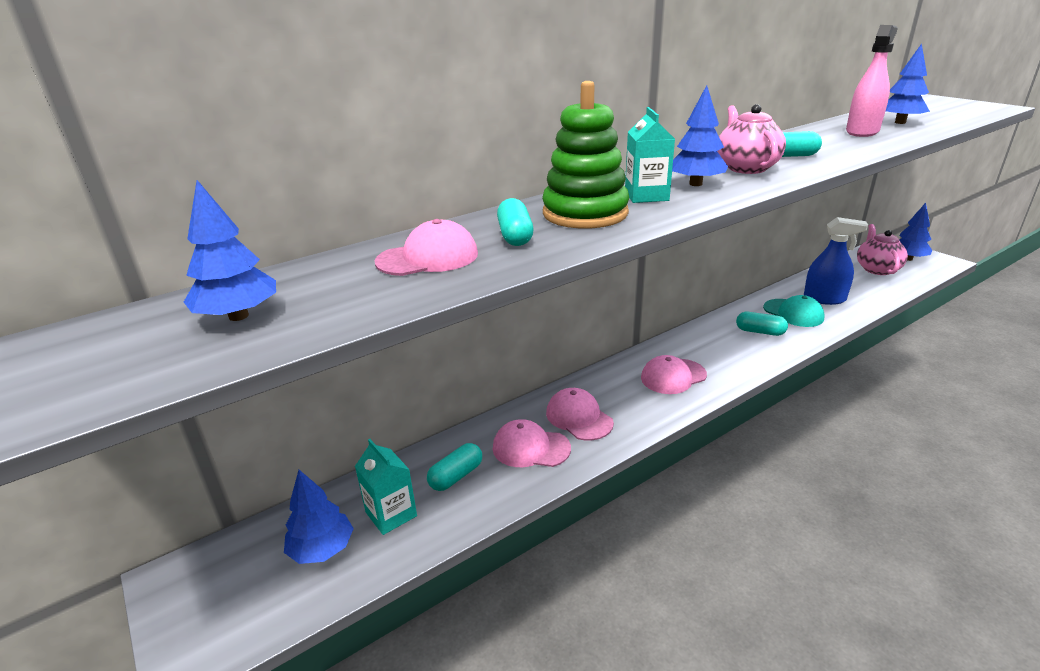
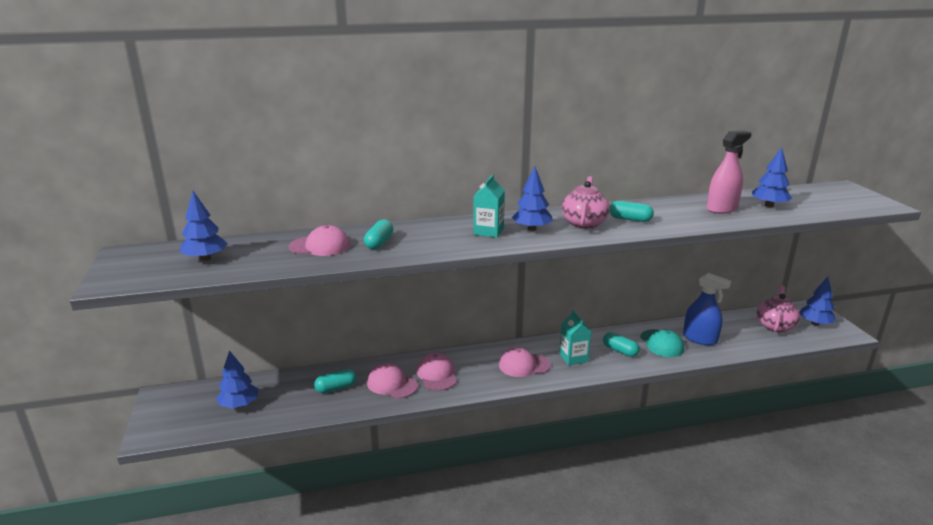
camera: 20 degrees right, 5 degrees down
turquoise carton [355,439,417,535] -> turquoise carton moved to [559,310,592,365]
green stacking toy [542,81,629,229] -> none

